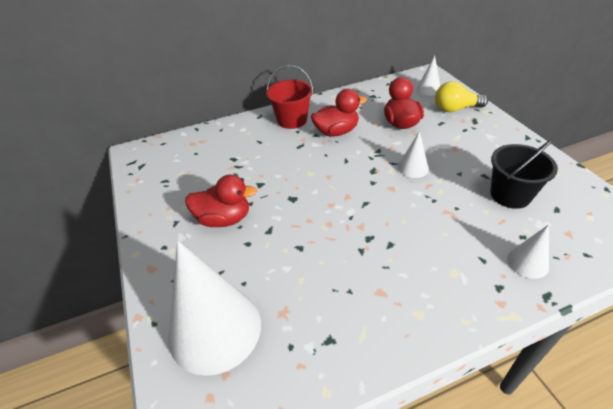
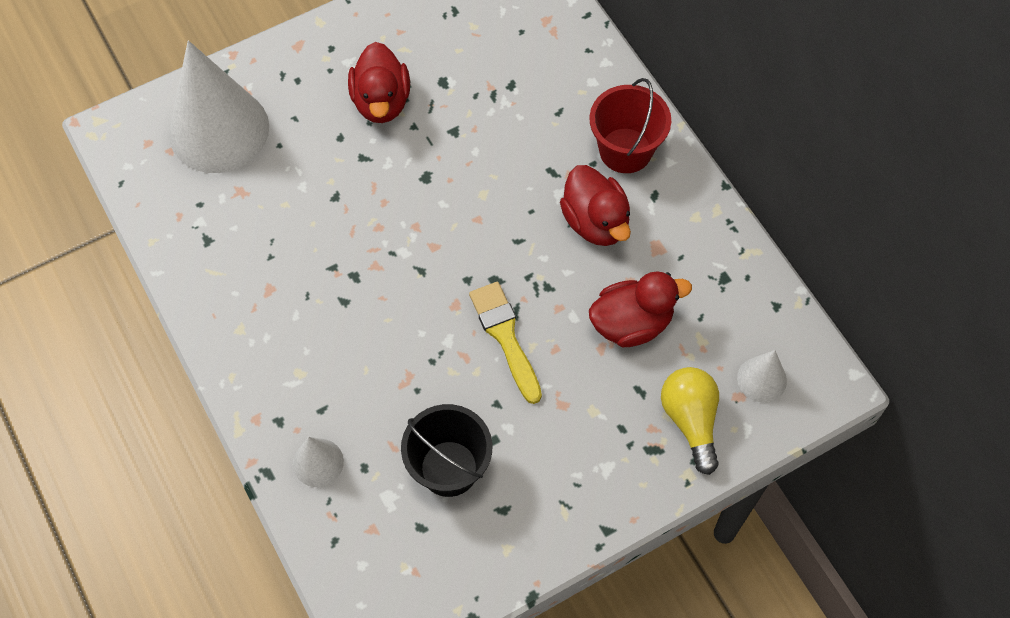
camera: 80 degrees right, 20 degrees up
white cone [398,131,429,178] -> yellow brush [469,282,542,404]

